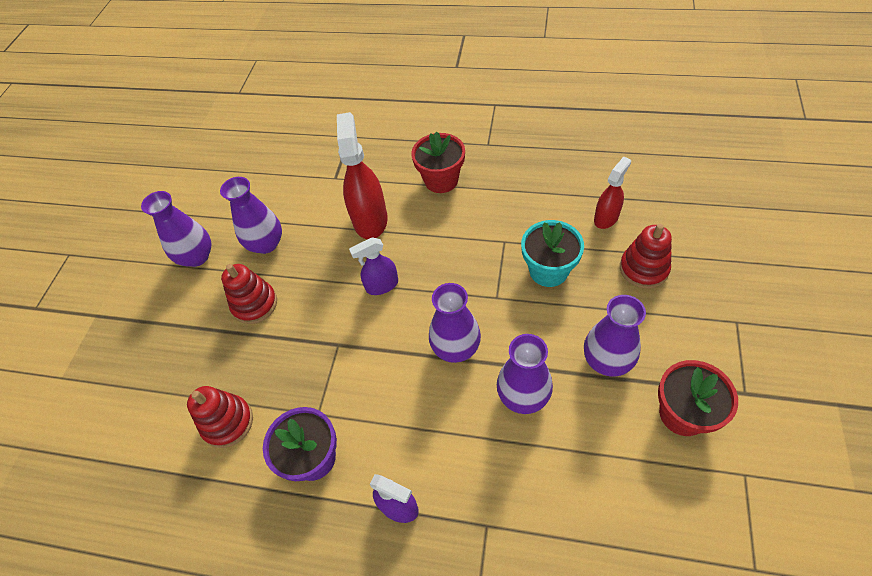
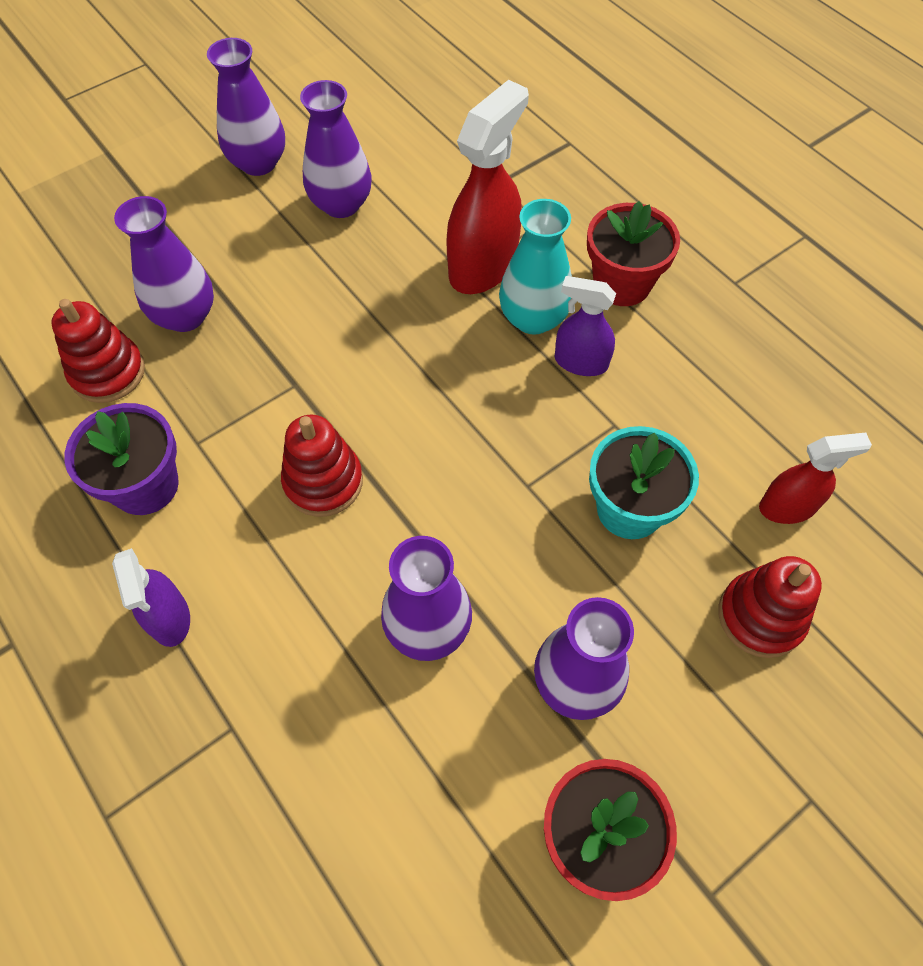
camera: 35 degrees right, 5 degrees up
red stacking toy [221,264,277,324] -> red stacking toy moved to [281,415,363,517]
purple spray bottle [349,237,398,295] -> purple spray bottle moved to [555,276,616,376]
purple vase [429,283,481,363] -> purple vase moved to [114,196,214,332]
none -> turquoise vase [499,199,572,335]

